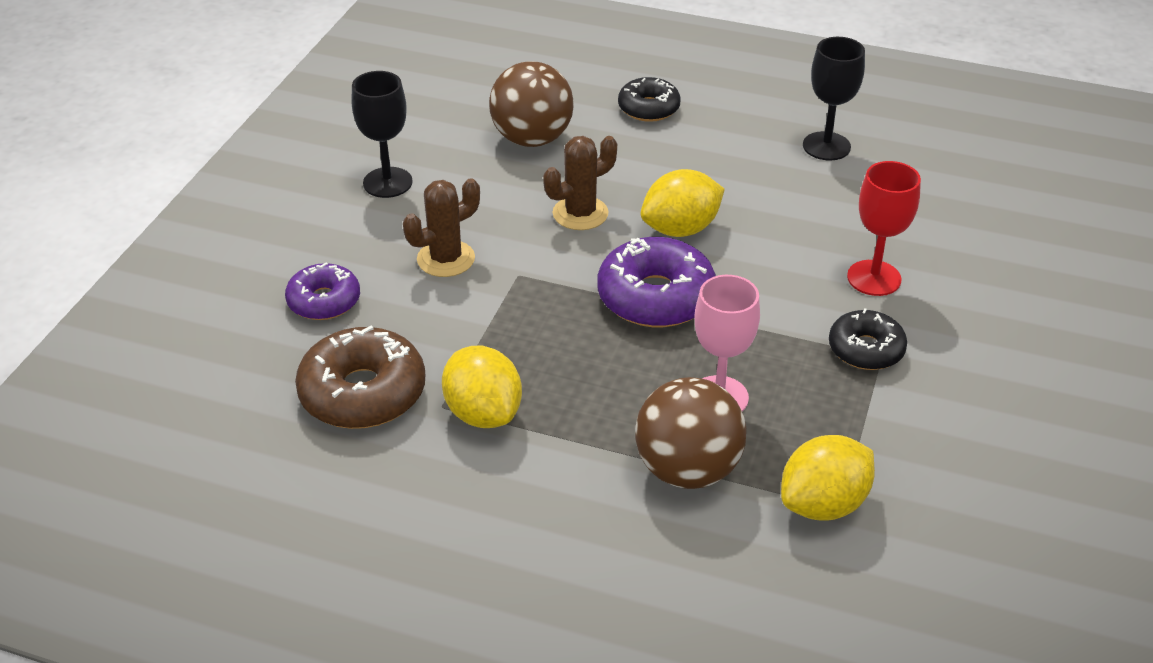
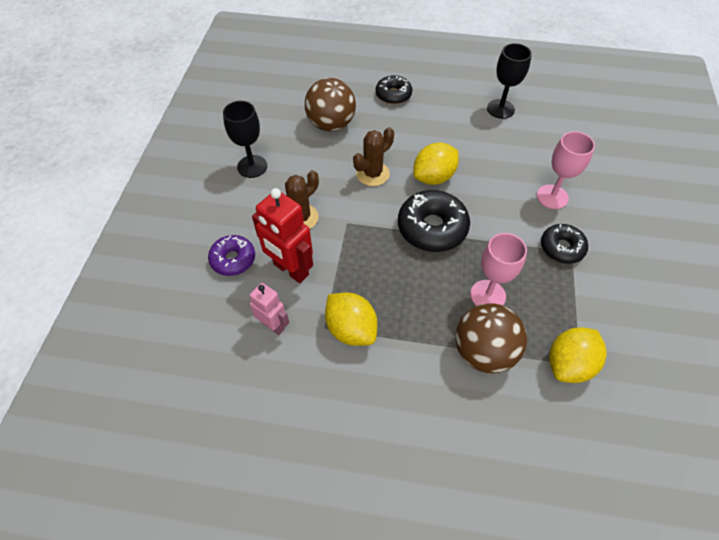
camera: 10 degrees left, 15 degrees up
brown donut [295,326,425,429] -> pink robot [250,283,289,335]
purple donut [597,237,716,327] -> black donut [398,190,470,252]
red goblet [847,161,921,296] -> pink goblet [537,131,595,209]
none -> red robot [252,188,313,283]

